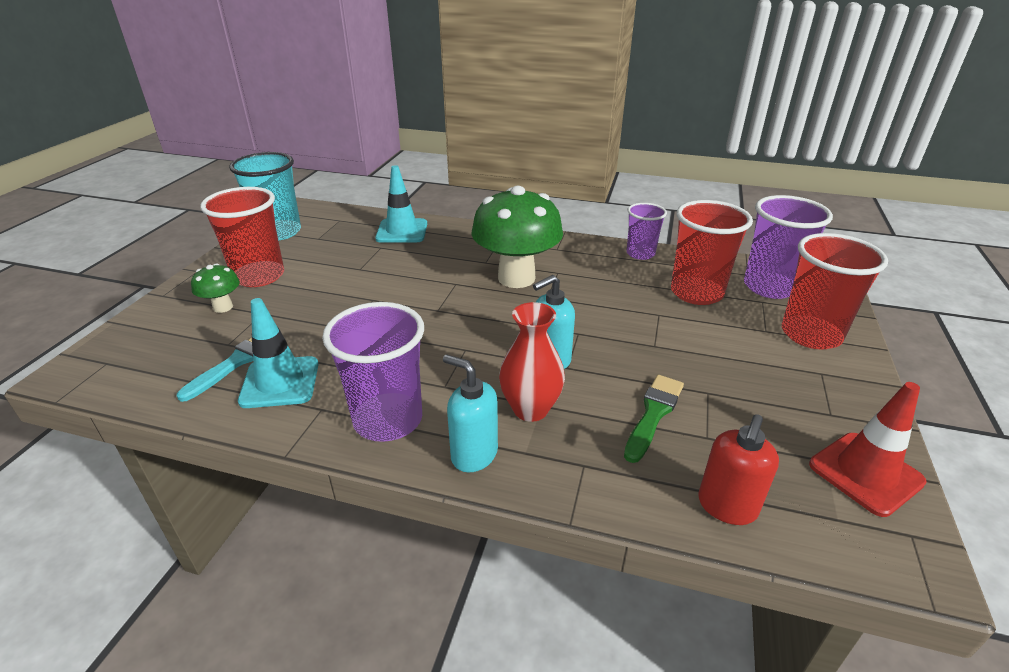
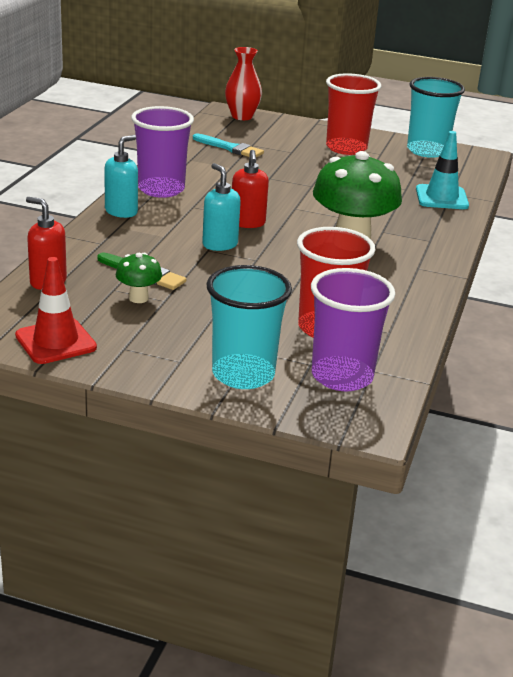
camera: 90 degrees right, 5 degrees down
green mushroom [191,264,240,313] -> green mushroom moved to [116,253,162,303]
turquoise traffic cone [238,298,319,408] -> none
red vase [499,302,565,422] -> red vase moved to [225,47,262,120]
purple cup [626,203,667,260] -> none
red cup [782,233,888,349] -> turquoise cup [206,265,292,389]
none -> red soap dispenser [232,150,269,228]

